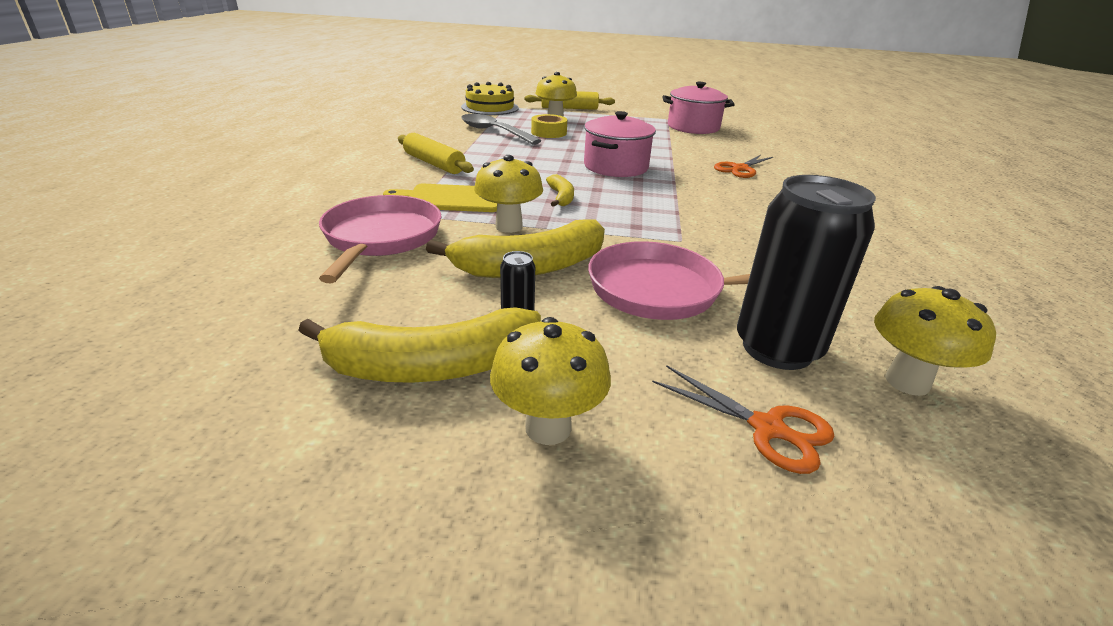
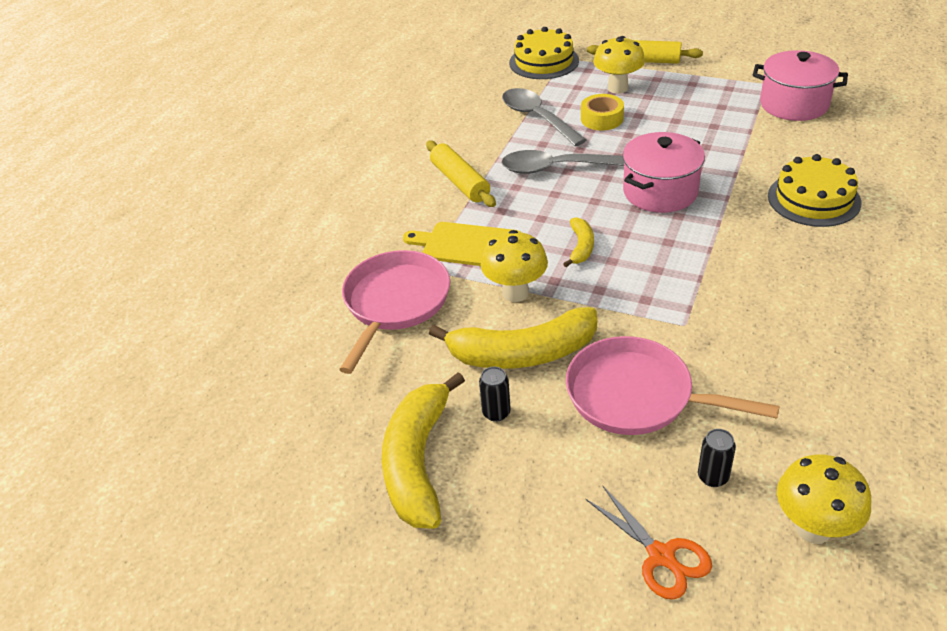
camera: 20 degrees right, 10 degrees up
yellow banana [298,307,541,383] -> yellow banana turned 90 degrees clockwise [382,372,465,529]
yellow mushroom [490,317,611,445] -> none
orange scissors [714,155,773,178] -> yellow cake [768,154,862,227]
black can [737,175,876,370] -> black can [698,429,736,487], size x0.41
none -> grey spoon [501,150,624,174]

